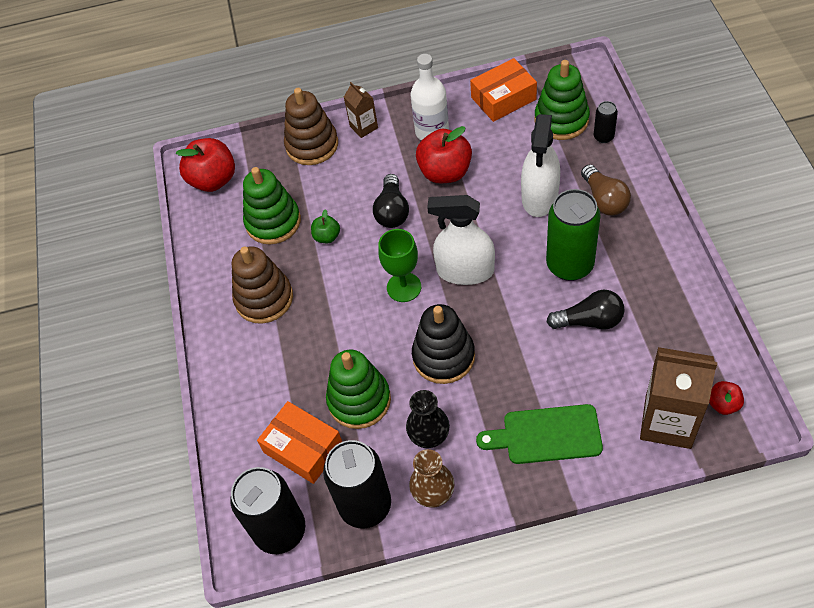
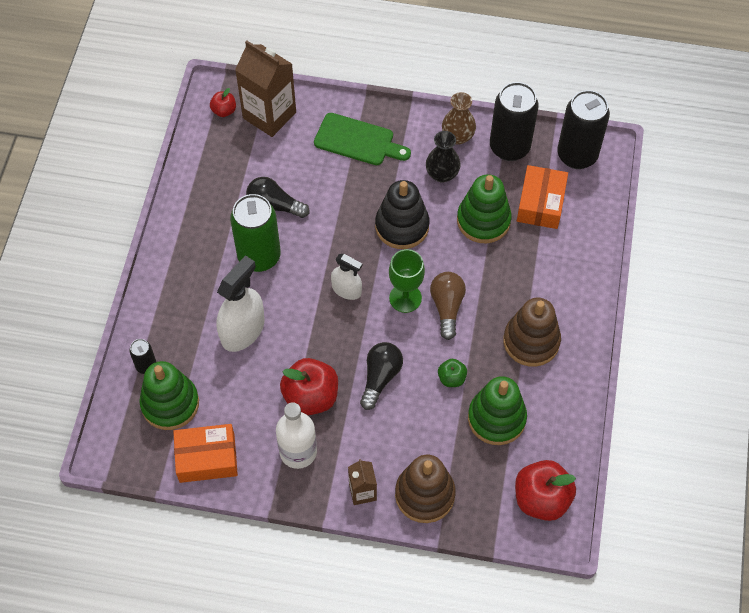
camera: 165 degrees left, 5 degrees up
orange box [257,401,342,484] -> orange box turned 45 degrees clockwise [517,165,568,229]
white spray bottle [427,195,495,285] -> white spray bottle [331,254,362,300], size x0.59
brown light bulb [581,164,631,216] -> brown light bulb moved to [430,272,466,340]

